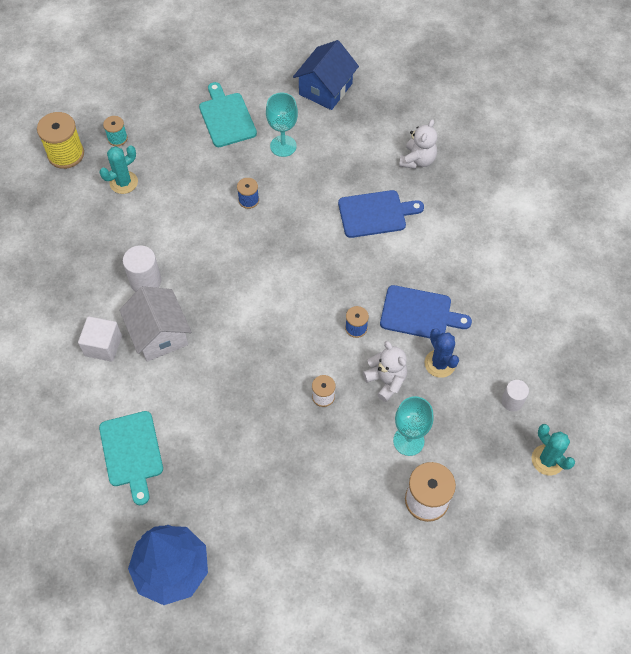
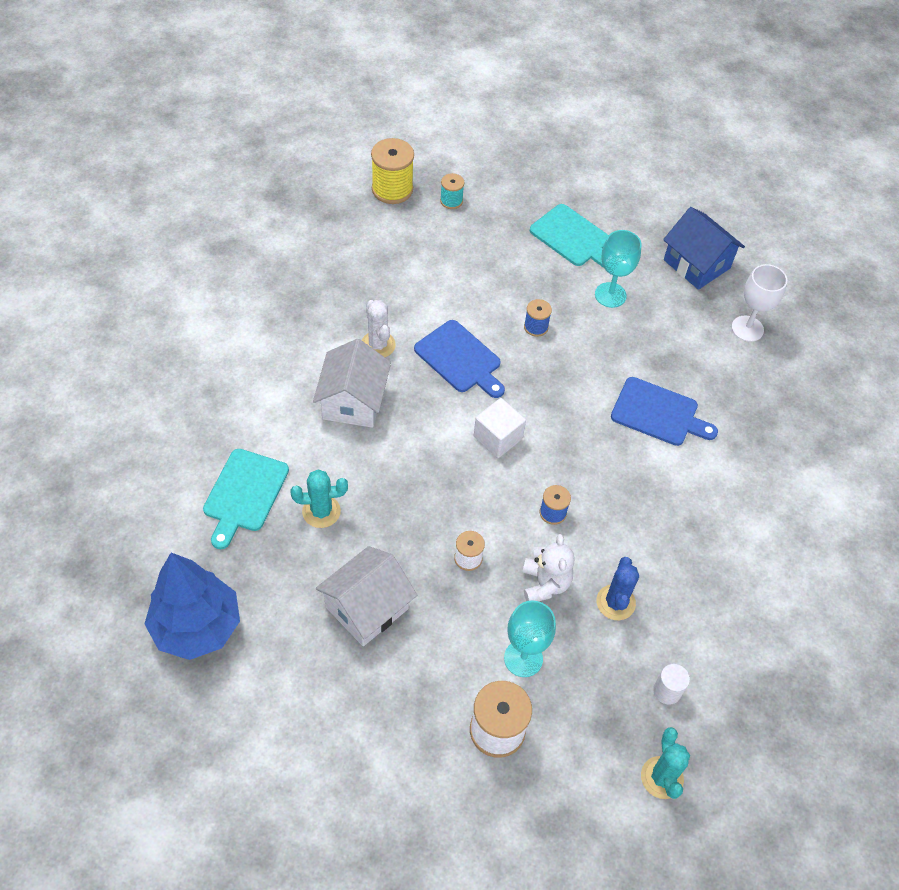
camera: 30 degrees right, 5 degrees down
white cube [78,316,122,362] -> white cube moved to [474,398,526,458]
turquoise cactus [100,145,138,194] -> turquoise cactus moved to [290,469,348,528]
white cylinder [123,245,161,292] -> white cactus [362,300,396,357]
turquoise cutting board [199,82,257,147] -> turquoise cutting board turned 120 degrees clockwise [530,204,609,268]
blue house [293,40,359,110] -> blue house turned 75 degrees clockwise [663,207,745,290]
blue cutting board [380,285,472,338] -> blue cutting board moved to [414,320,505,398]
white teddy bear [399,119,437,169] -> none
none -> white house [316,546,417,646]
none -> white goblet [732,264,787,342]

